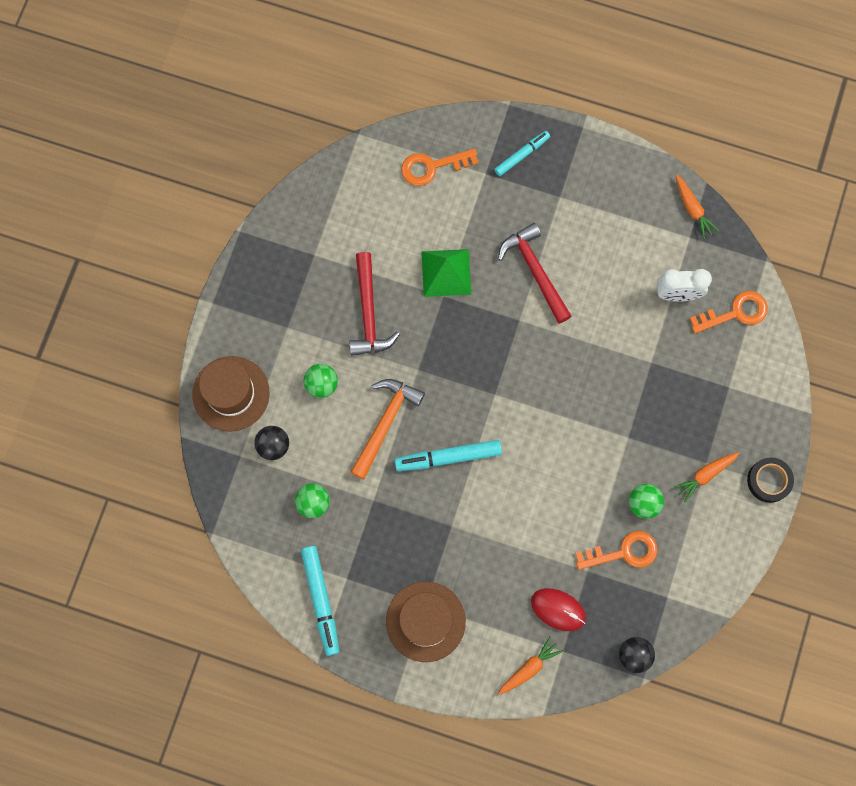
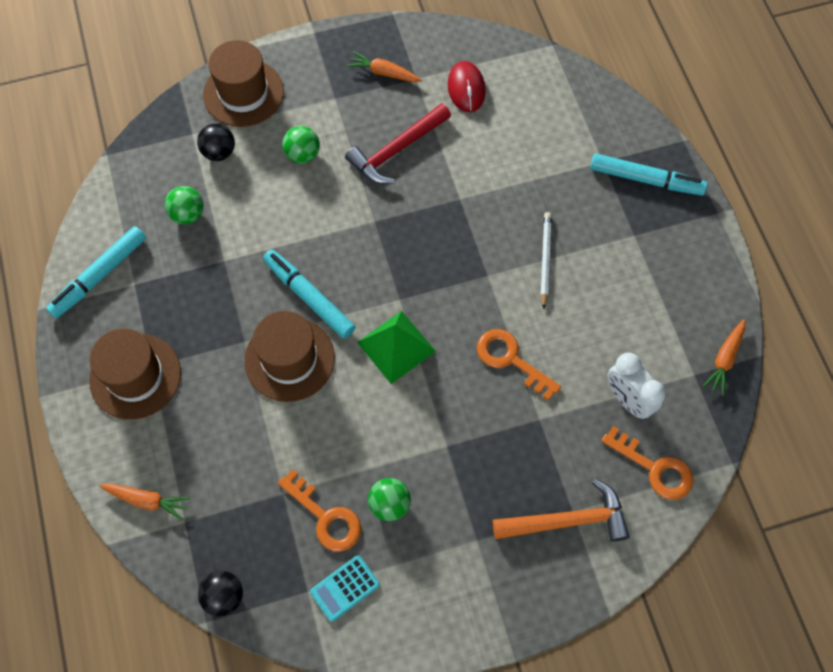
camera: 55 degrees right, 10 degrees down
orange hammer [351,379,425,479] -> orange hammer moved to [493,479,630,542]
orange key [401,149,478,186] -> orange key moved to [477,329,561,400]
green pyramid [421,249,471,297] -> green pyramid moved to [357,311,436,384]
turquoise marker [494,131,550,176] -> turquoise marker [590,154,707,196], size x1.53
red hammer [498,223,571,324] -> white pencil [541,212,552,309]
red mouse [531,588,586,631] -> red mouse moved to [448,61,486,112]
orange carrot [674,452,739,502] -> orange carrot moved to [346,51,422,82]
black tape [747,457,794,503] -> none
none -> brown hat [244,311,335,402]
none -> turquoise calculator [310,555,380,622]

